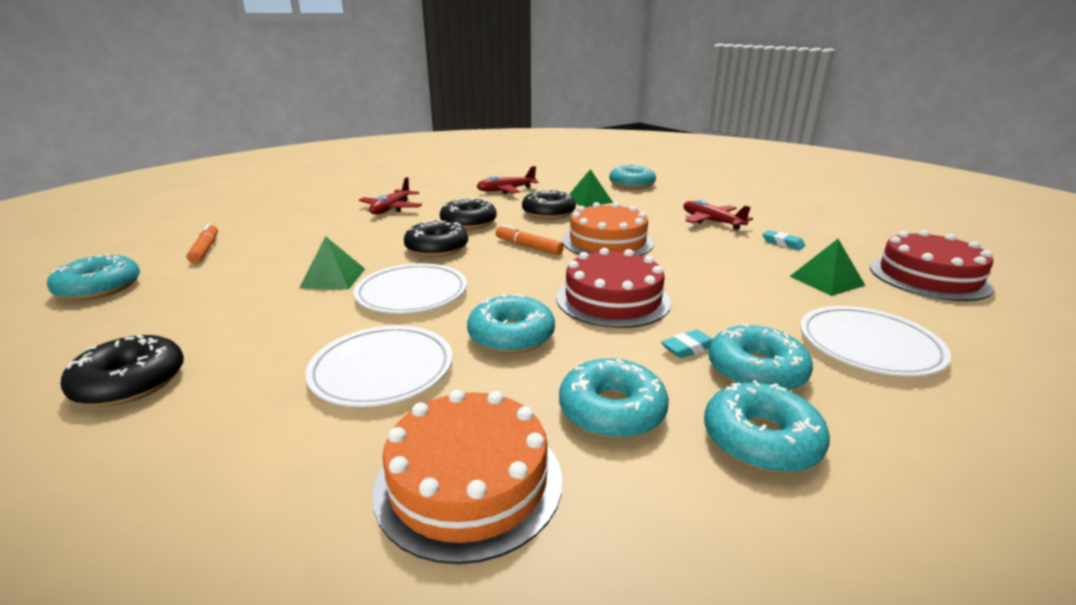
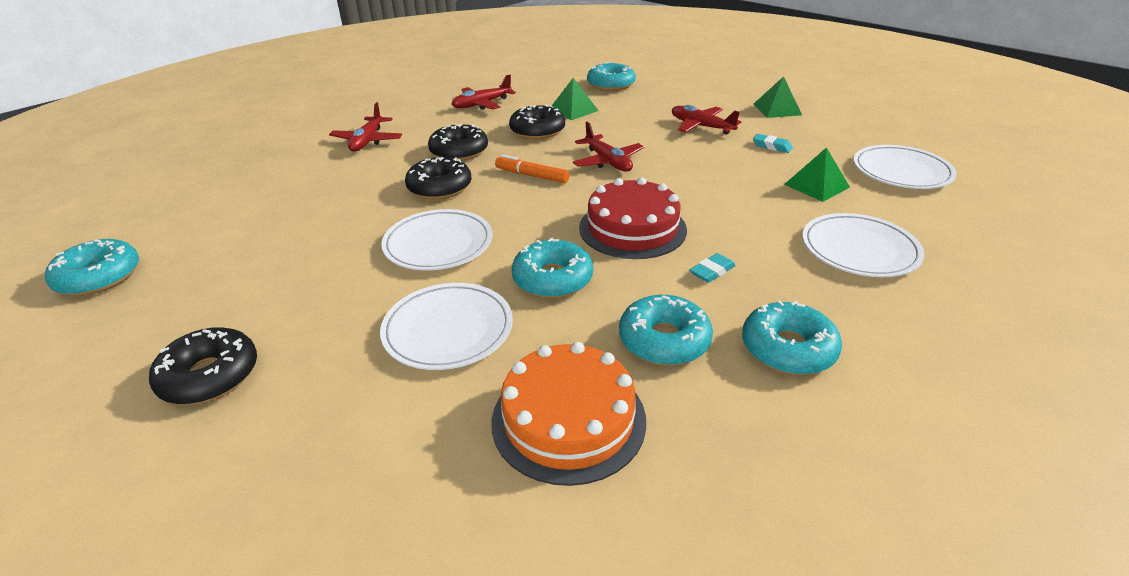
camera: 10 degrees left, 10 degrees up
orange marker [187,223,218,264] -> none
green pyramid [299,236,365,290] -> green pyramid moved to [753,76,802,118]
orange cake [562,202,654,256] -> red plane [573,122,644,172]
turquoise donut [708,323,813,391] -> none
red cake [870,230,994,301] -> white plate [854,145,957,189]

